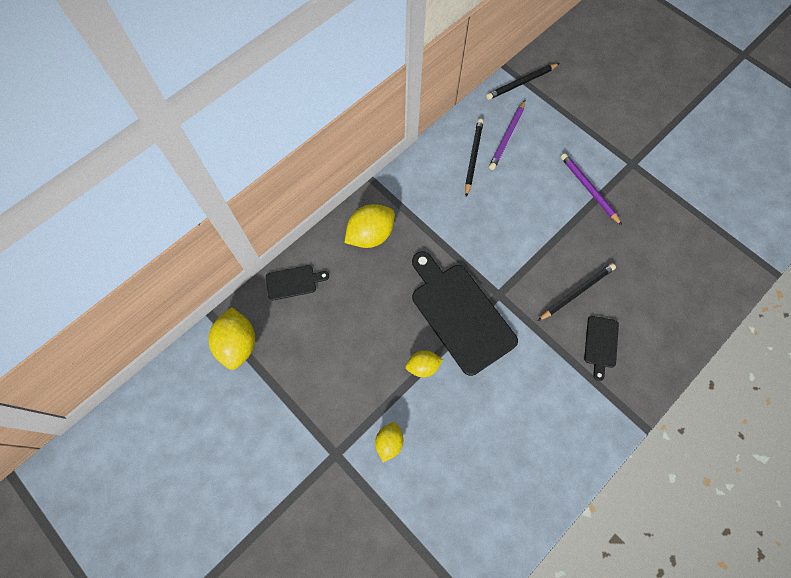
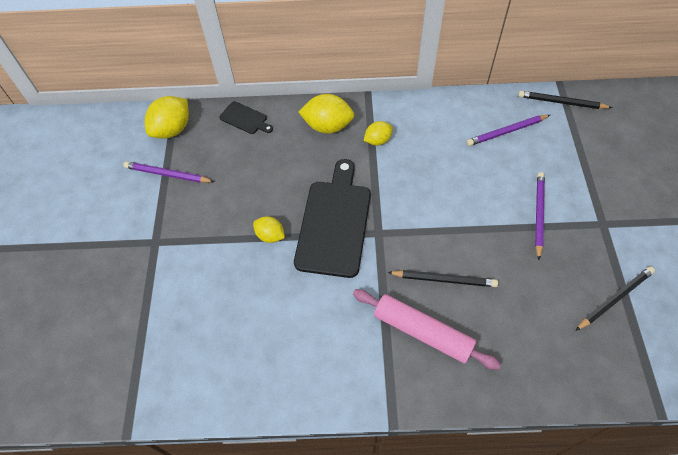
camera: 45 degrees right, 10 degrees down
yellow lemon [375,422,403,462] -> yellow lemon moved to [364,121,393,146]
black pencil [465,119,484,197] -> black pencil moved to [575,266,655,331]
black cutting board [584,316,619,381] -> pink rolling pin [353,289,501,370]
none -> purple pencil [123,161,214,183]

